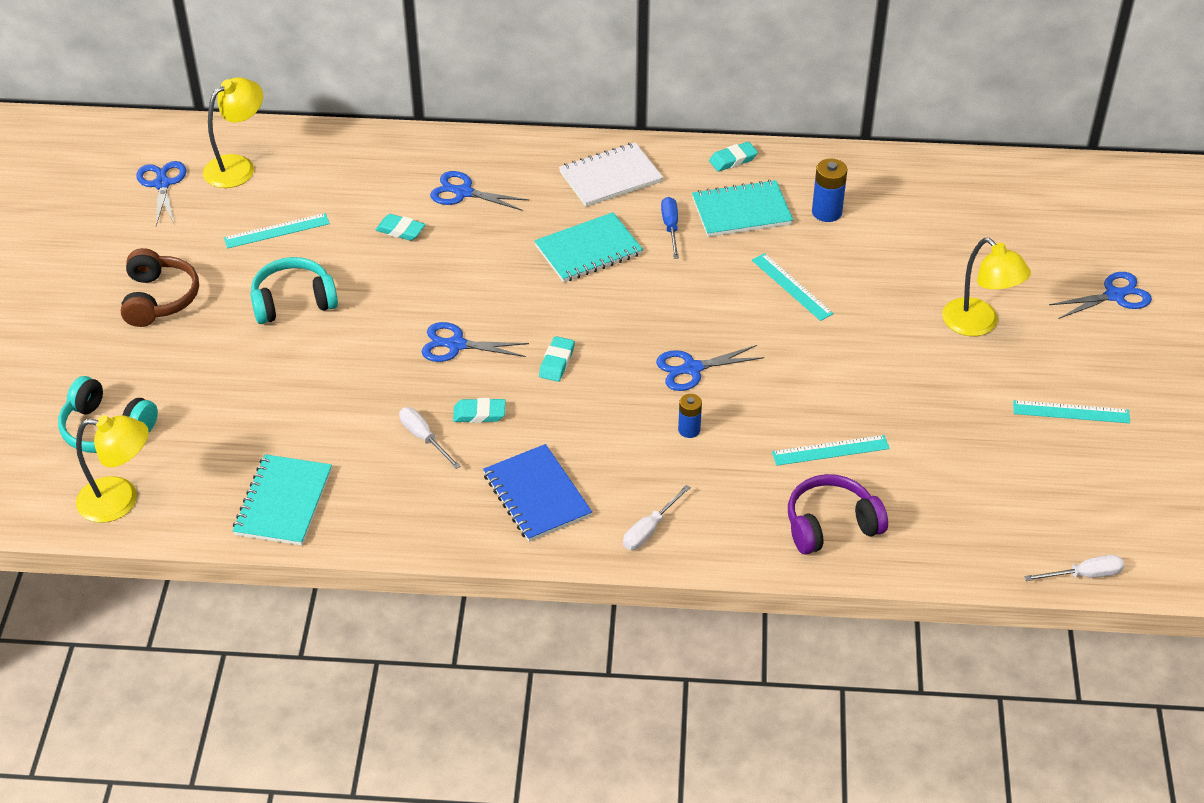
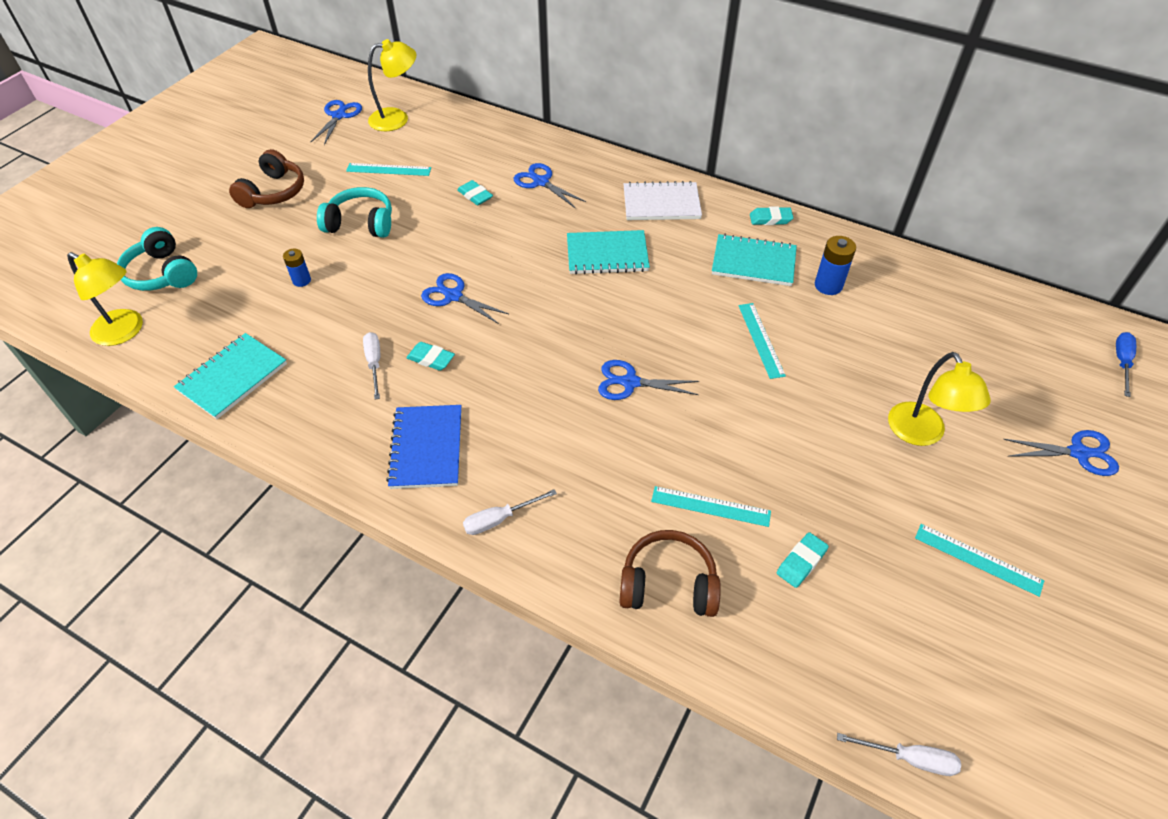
camera: 25 degrees right, 5 degrees up
turquoise eraser [539,336,575,382] -> turquoise eraser moved to [777,532,829,588]
blue screwdriver [661,197,679,259] -> blue screwdriver moved to [1116,332,1136,397]
blue battery [678,394,702,438] -> blue battery moved to [283,248,311,287]
purple headphones [788,474,888,555] -> brown headphones [619,530,721,617]

